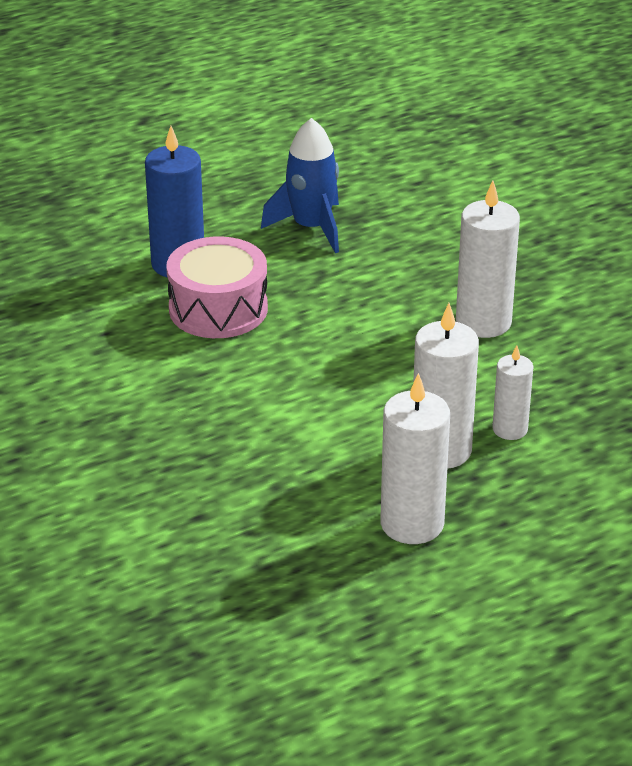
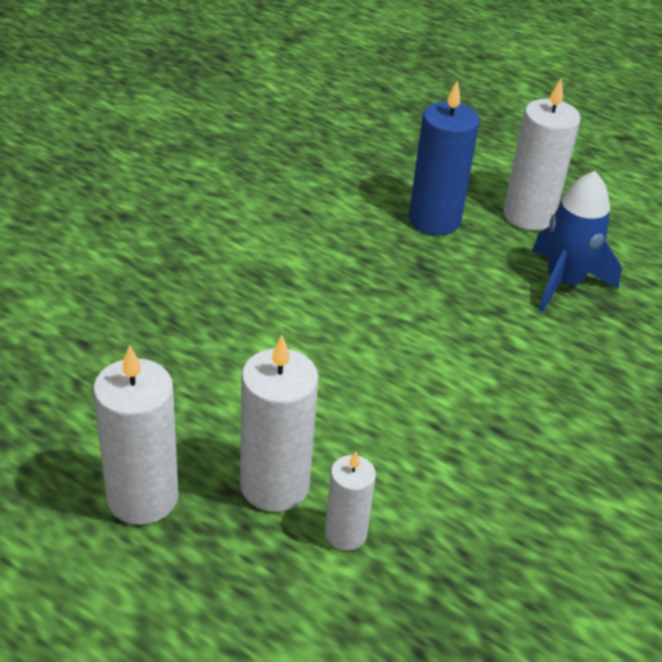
camera: 60 degrees right, 5 degrees up
pink drum [166,236,268,338] -> none
white candle [456,181,520,338] -> white candle moved to [503,79,581,231]

